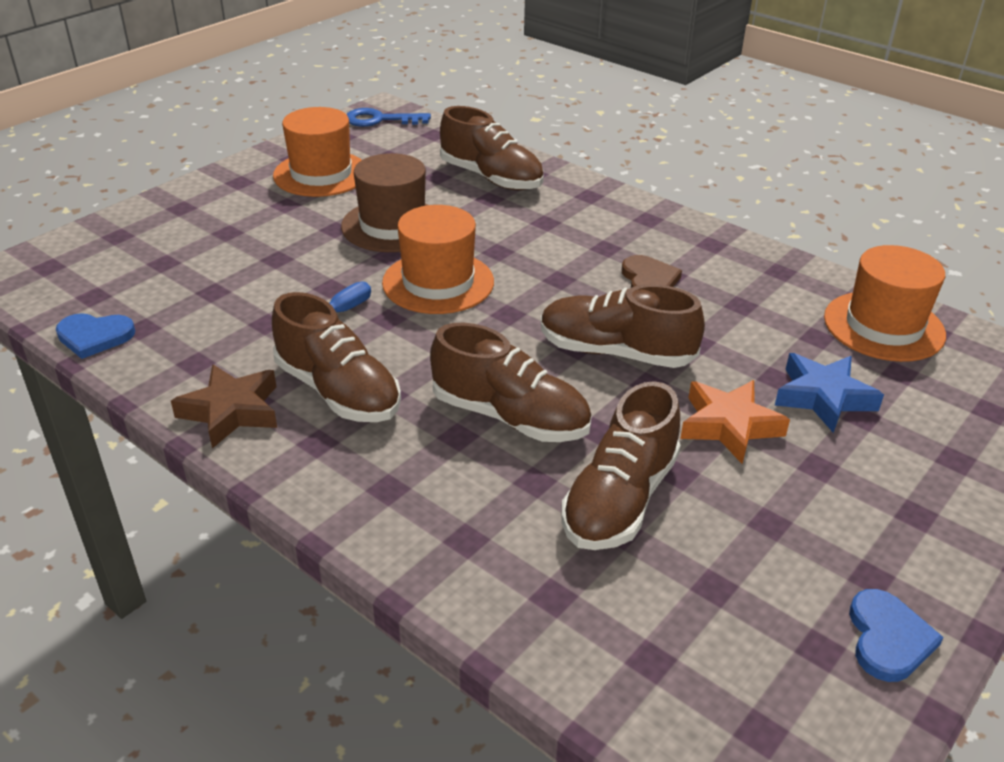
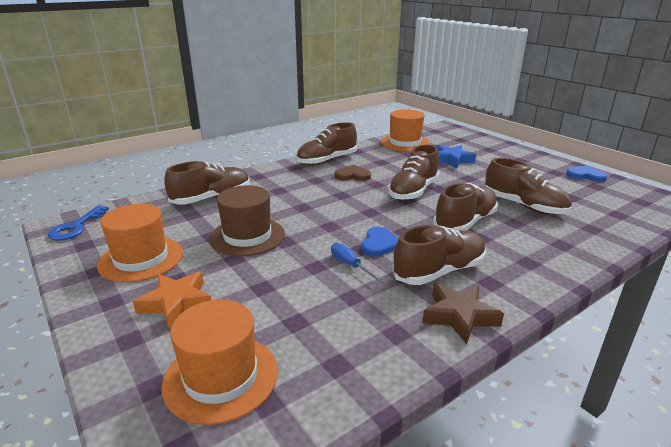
camera: 75 degrees left, 10 degrees down
blue heart [56,313,135,359] -> blue heart moved to [361,227,399,256]
orange hat [382,205,494,314] -> orange hat moved to [161,300,278,425]
orange star [680,380,790,464] -> orange star moved to [133,271,211,329]
none -> brown shoe [296,122,357,165]

